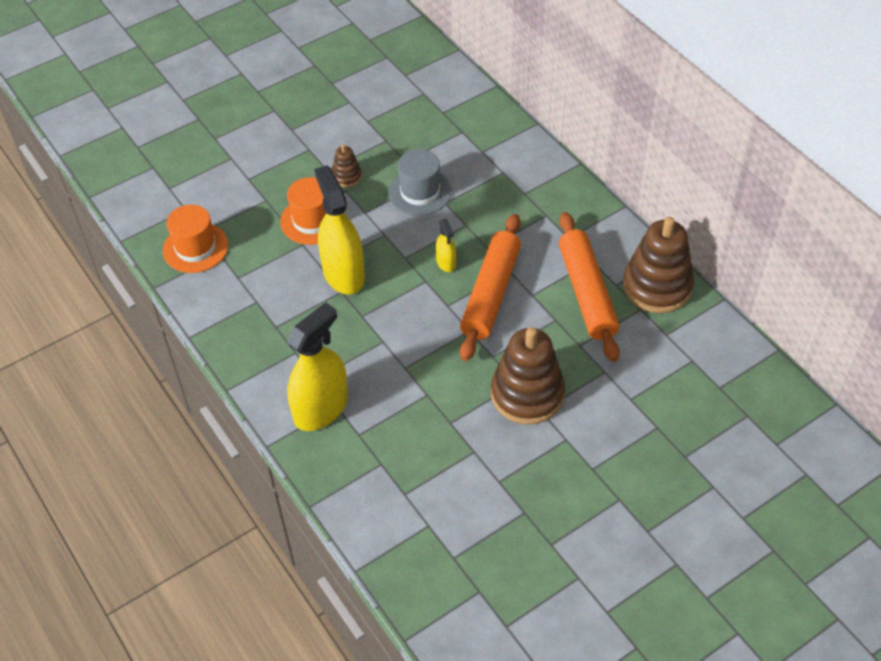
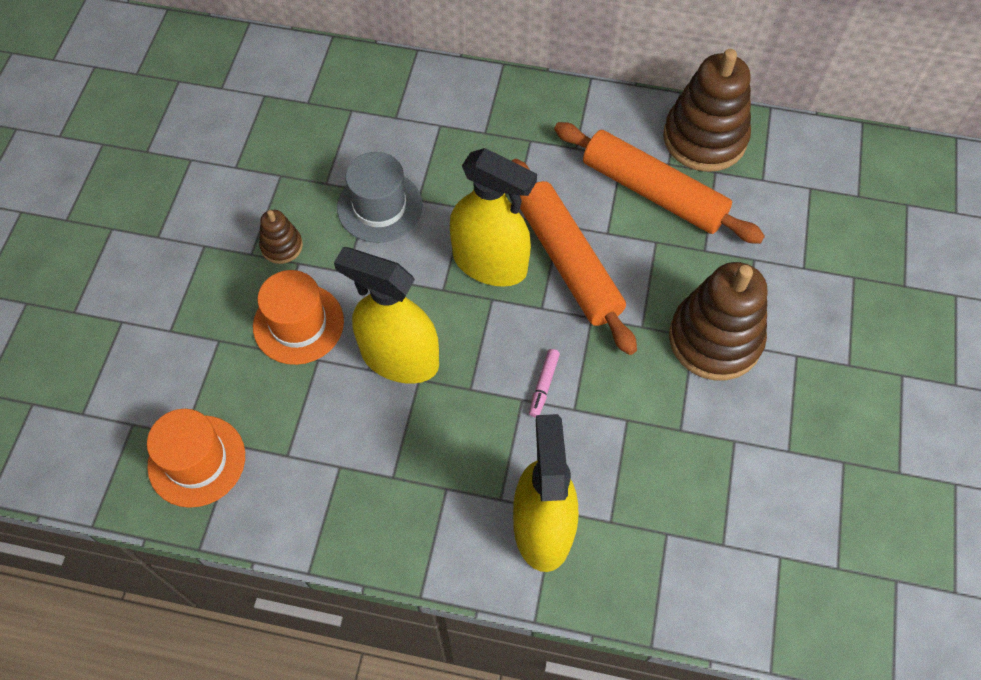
camera: 45 degrees left, 10 degrees up
yellow spray bottle [435,219,456,272] -> yellow spray bottle [450,148,537,287], size x2.11
none -> pink marker [529,349,560,417]

